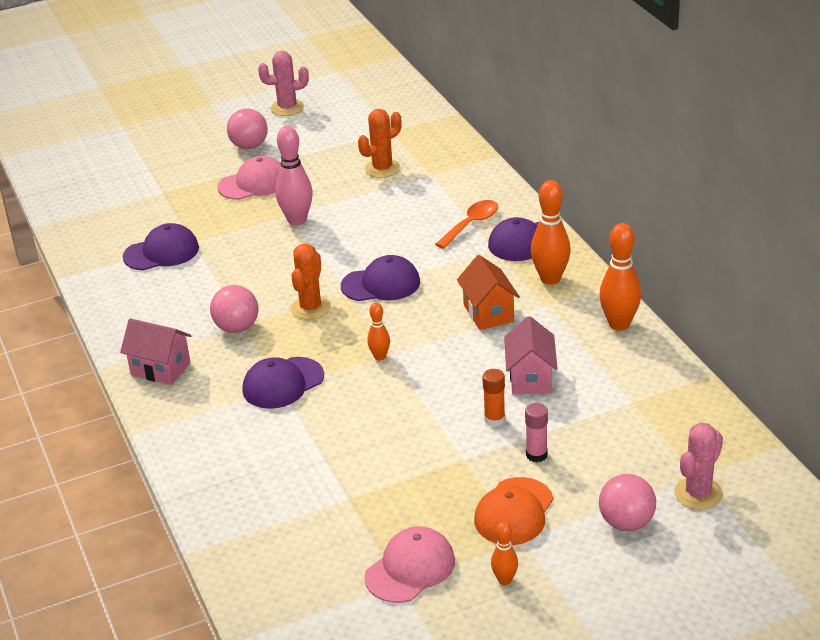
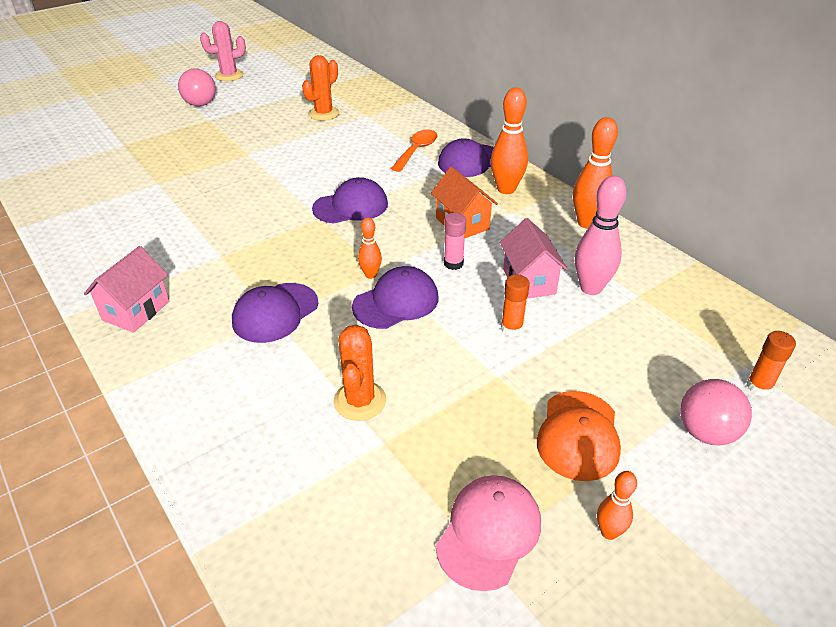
camera: 15 degrees left, 5 degrees up
pink house [120,318,191,385] -> pink house turned 75 degrees counterclockwise [84,246,169,333]
purple cap [123,223,199,271] -> purple cap moved to [352,266,439,329]
pink ball [210,285,258,333] -> none
pink cap [217,156,281,200] -> none
pink bowling pin [275,126,313,226] -> pink bowling pin moved to [575,176,626,295]
orange cactus [291,244,331,320] -> orange cactus moved to [334,324,386,421]
pink glue stick [525,403,548,462] -> pink glue stick moved to [444,213,466,270]
pink cactus [674,422,723,510] -> orange glue stick [747,331,796,396]

